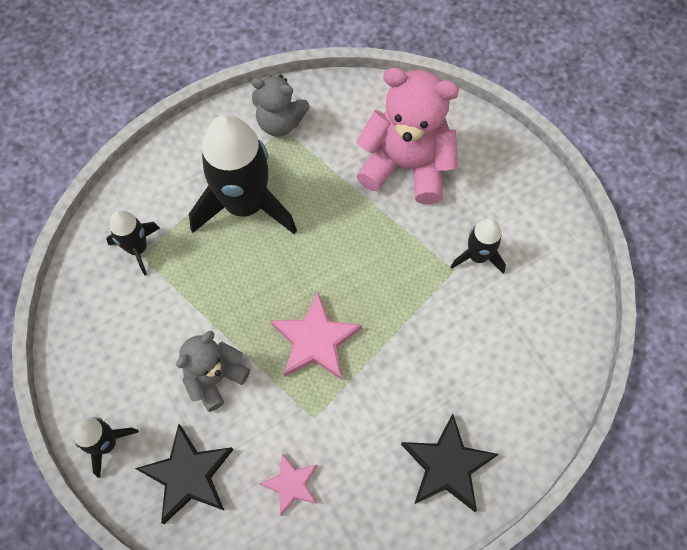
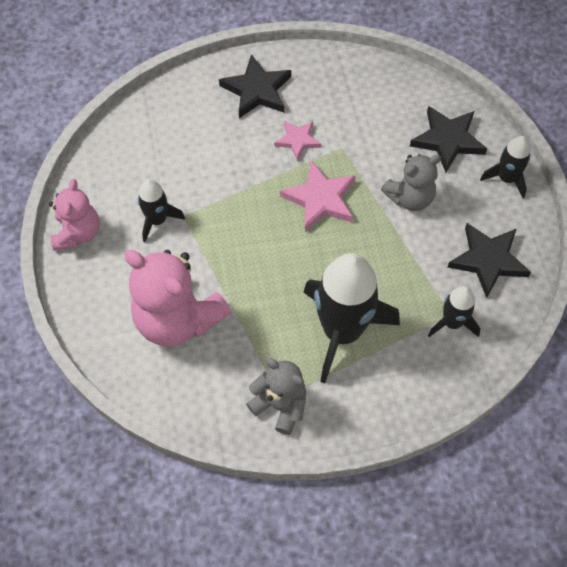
camera: 160 degrees left, 5 degrees down
pink star [259,453,317,515] -> pink star moved to [274,120,321,161]
none -> pink teddy bear [49,179,99,251]
none -> black star [448,223,531,298]

